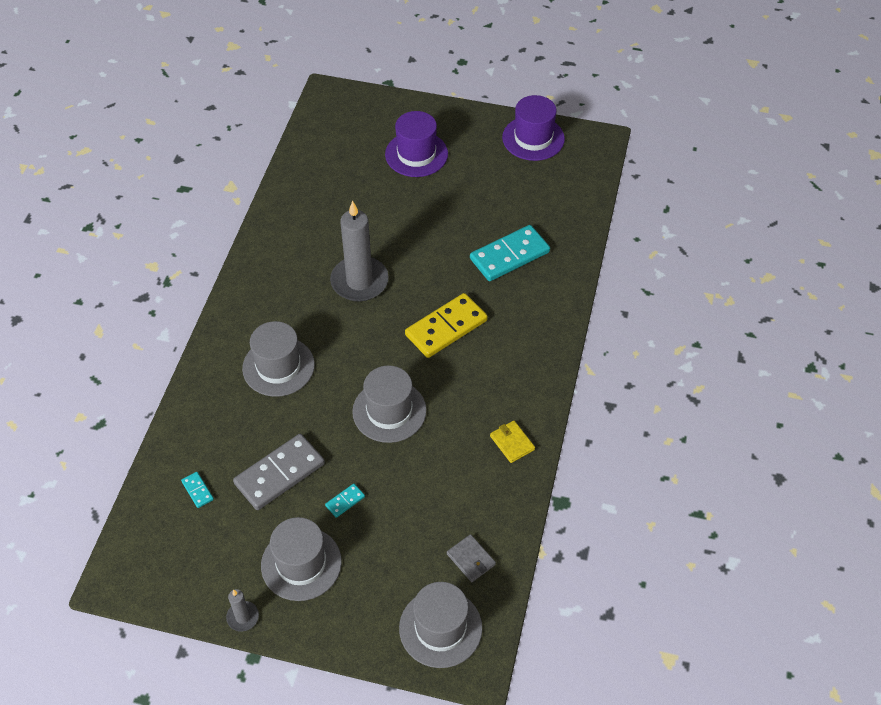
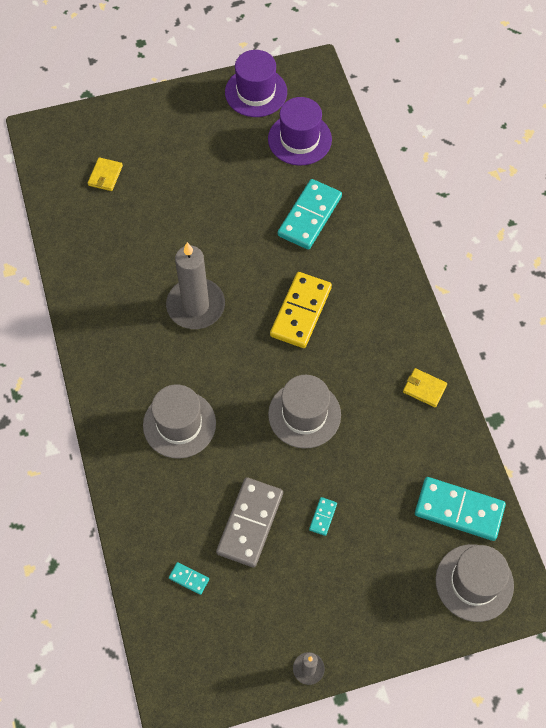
camera: 30 degrees left, 10 degrees up
grey hat [261,517,342,601] -> none
purple hat [385,111,448,177] -> purple hat moved to [268,97,332,166]
grey wallet [447,534,496,582] -> turquoise domino [415,477,506,541]
none -> yellow wallet [88,157,123,191]

